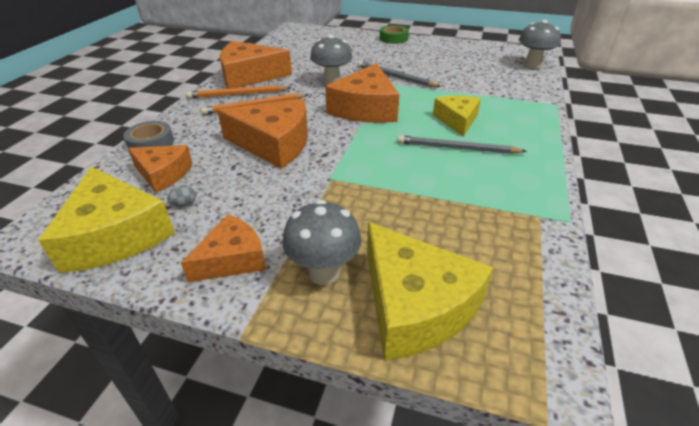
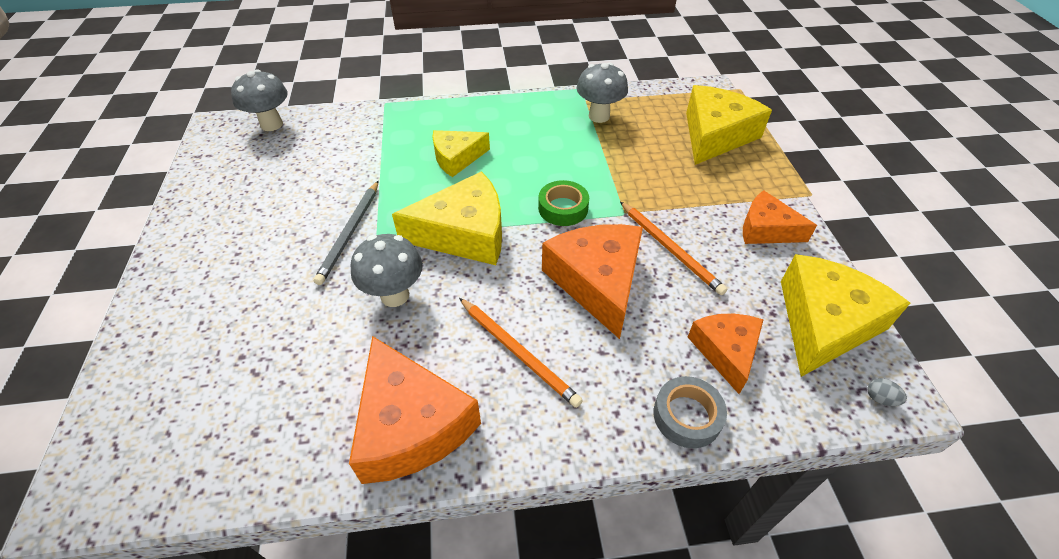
camera: 115 degrees left, 10 degrees up
grey egg [167,186,196,207] -> grey egg moved to [867,378,907,406]
orange pencil [186,85,292,98] -> orange pencil moved to [620,202,727,295]
grey mushroom [283,200,362,285] -> grey mushroom moved to [576,62,628,123]
orange cheese [325,63,399,123] -> yellow cheese [392,171,502,265]
green tape [380,25,409,44] -> green tape moved to [538,180,589,226]
grey pencil [397,135,527,154] -> none

